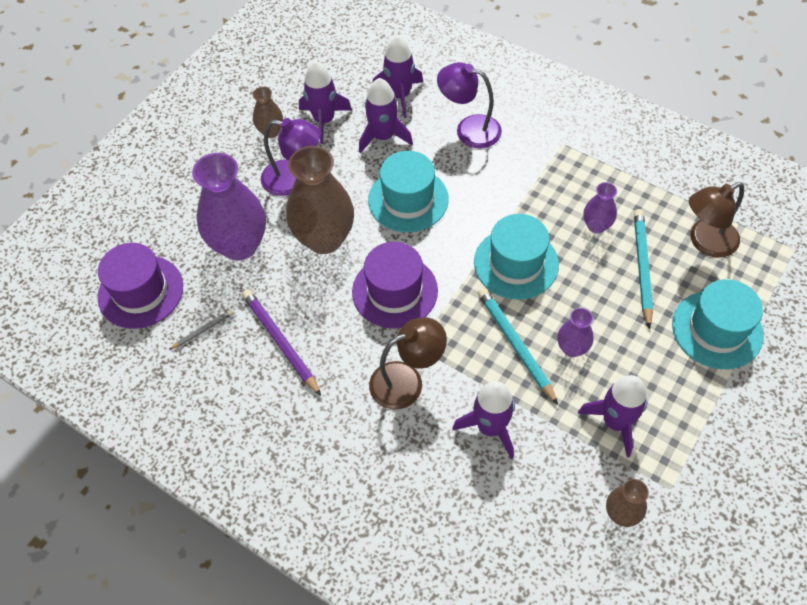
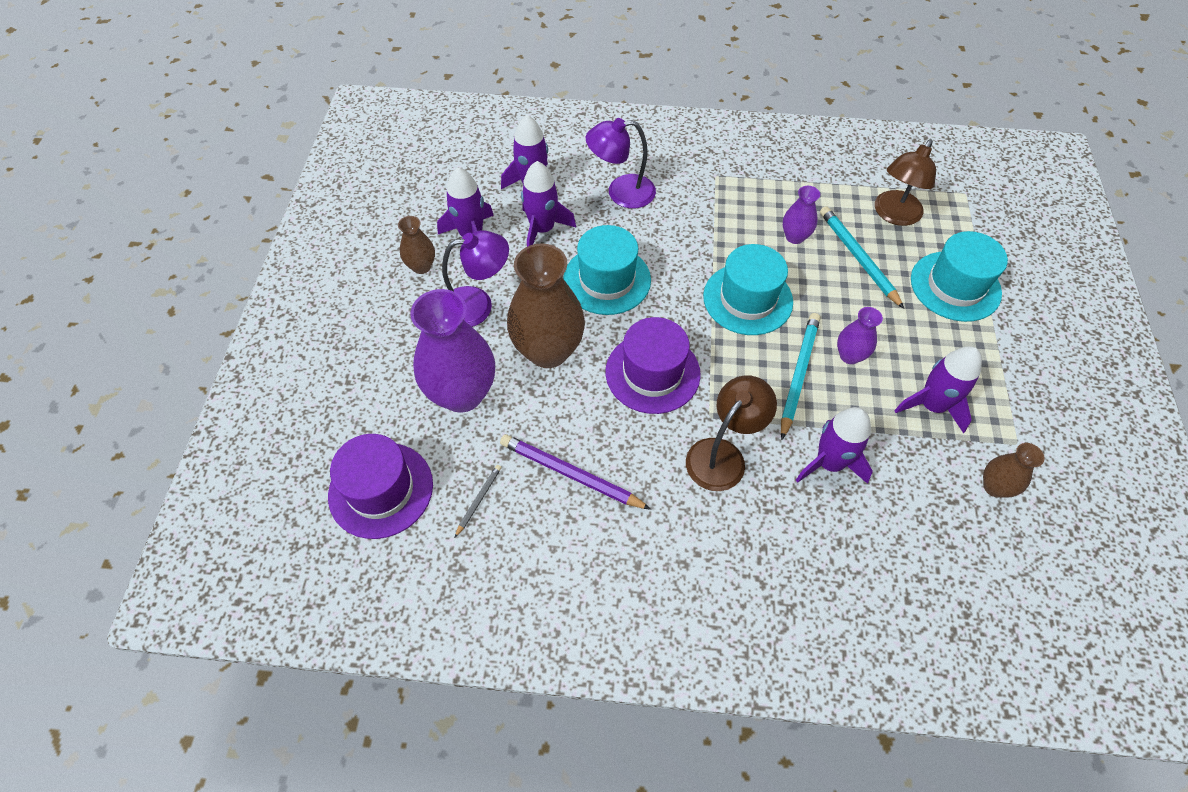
camera: 30 degrees left, 0 degrees up
turquoise pencil [478,288,558,405] -> turquoise pencil turned 75 degrees clockwise [781,313,820,440]

